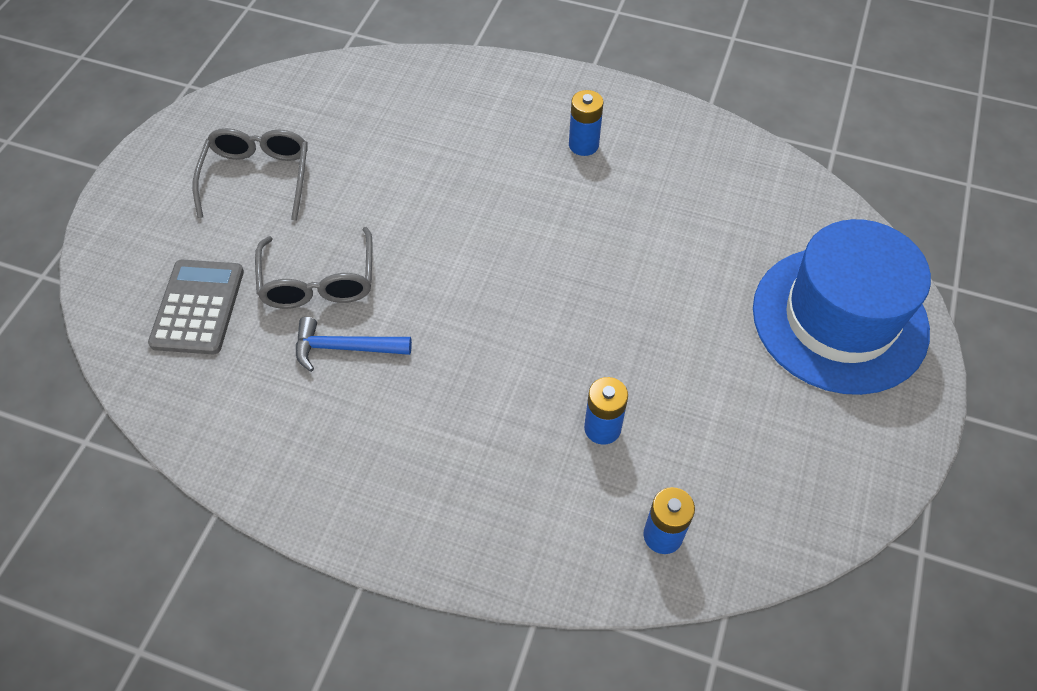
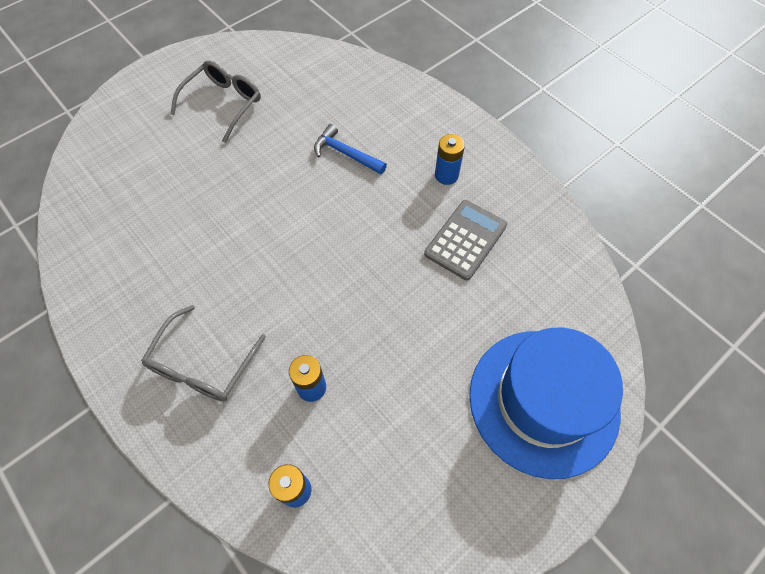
camera: 30 degrees right, 5 degrees up
grey calculator [148,260,244,354] -> grey calculator moved to [424,200,507,280]
grey glasses [255,227,372,309] -> grey glasses moved to [141,305,266,402]
blue hammer [296,317,412,372] -> blue hammer moved to [314,124,387,174]

